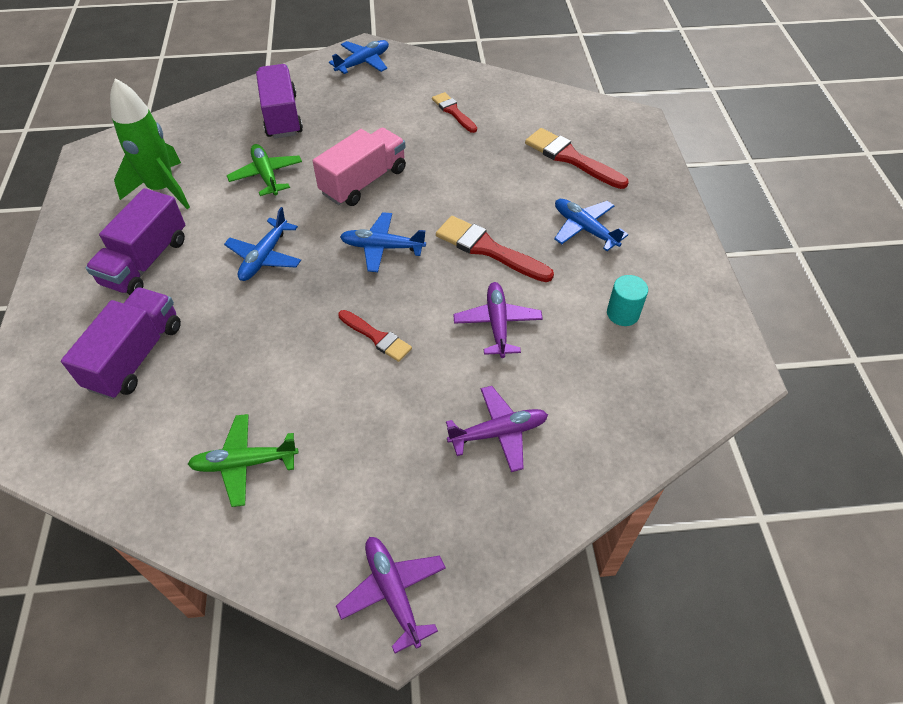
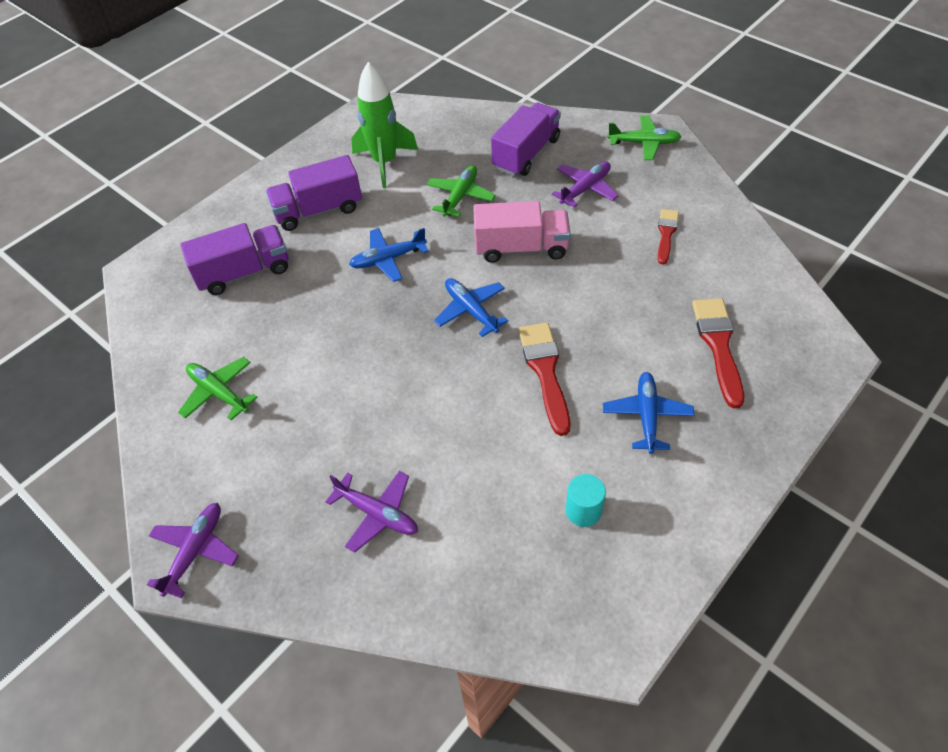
camera: 50 degrees right, 0 degrees up
blue plane [329,40,389,74] -> green plane [607,116,682,160]
red brush [338,310,412,362] -> none
purple plane [453,282,543,358] -> purple plane moved to [552,161,618,207]

